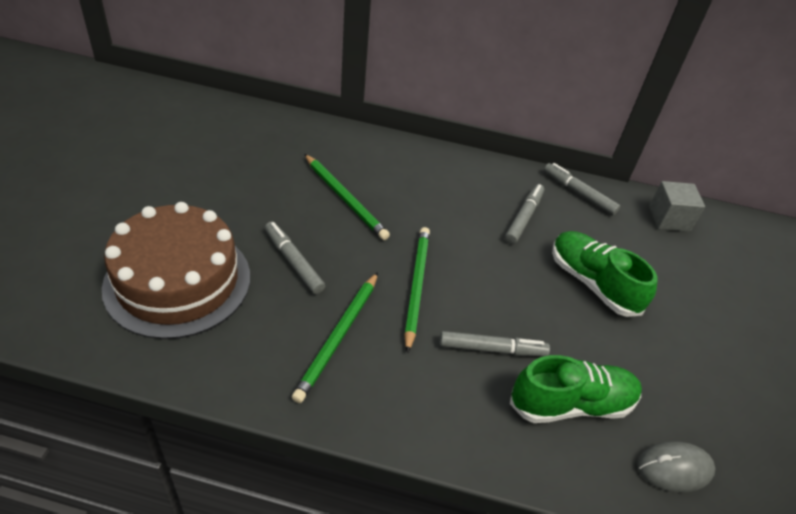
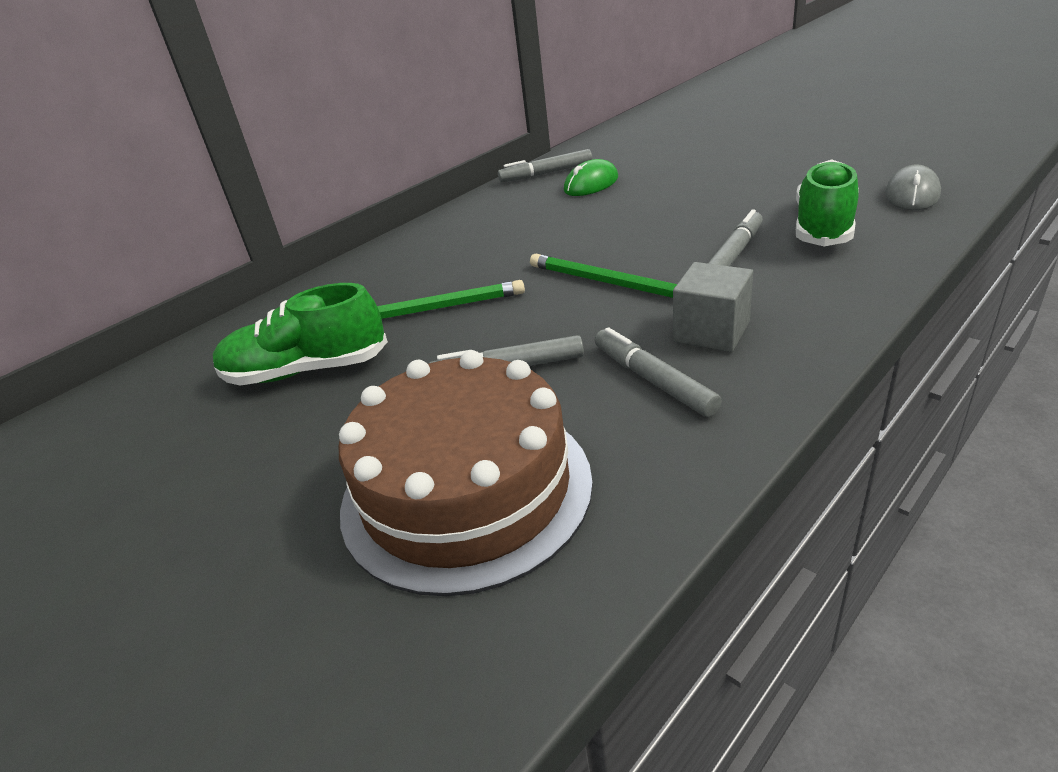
camera: 50 degrees left, 10 degrees down
green pencil [292,272,378,403] -> none
grey marker [505,184,544,244] -> grey marker moved to [595,327,722,417]
green shoe [552,231,657,317] -> green shoe moved to [213,283,388,385]
grey cube [649,181,705,232] -> grey cube moved to [673,262,753,352]
none -> green mouse [564,159,618,196]

